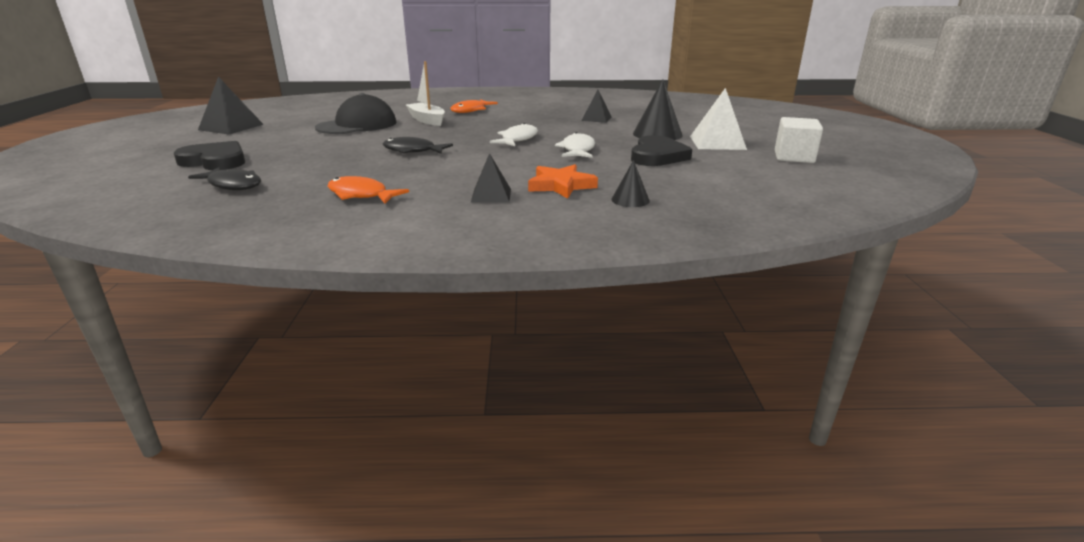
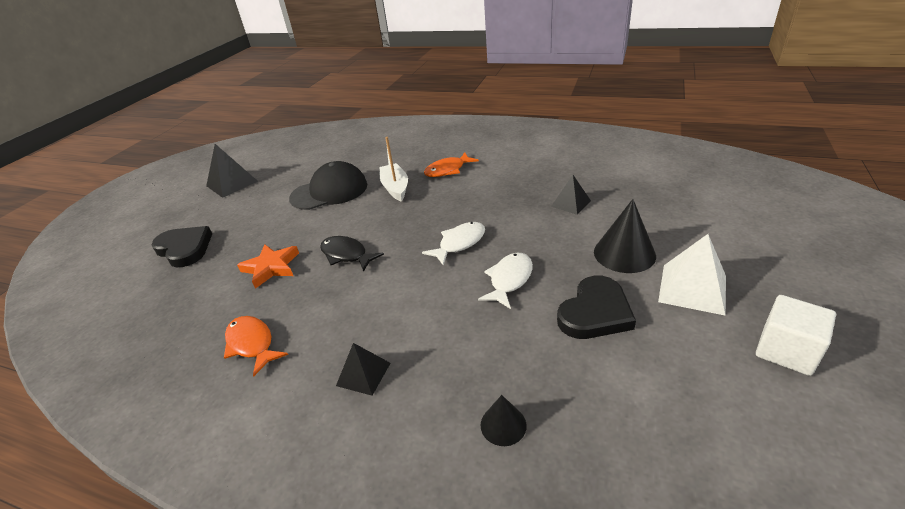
camera: 25 degrees right, 10 degrees up
black fish [188,167,261,190] -> none
orange star [528,164,598,199] -> orange star moved to [237,244,299,289]

